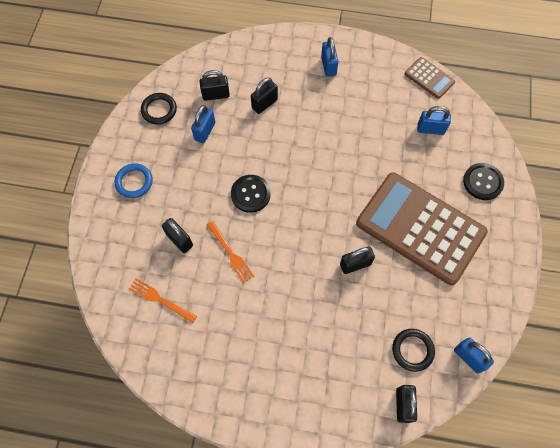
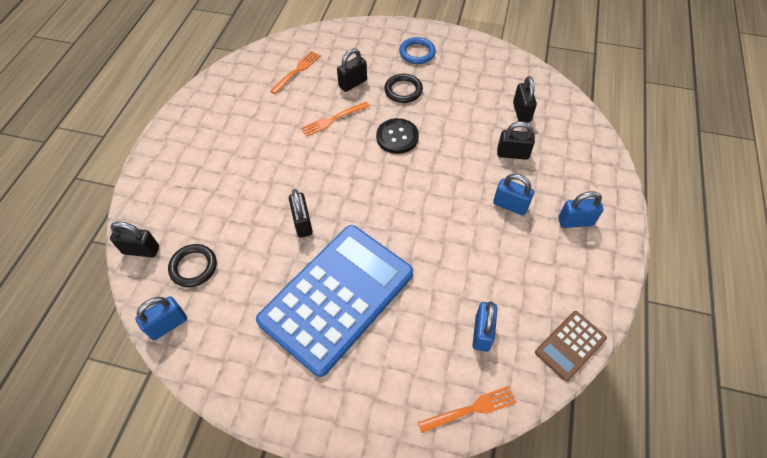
camera: 95 degrees right, 10 degrees down
black ring [141,93,177,124] -> black ring moved to [384,74,423,103]
blue padlock [191,105,215,143] -> blue padlock moved to [493,174,534,216]
black padlock [251,78,278,114] -> black padlock turned 45 degrees counterclockwise [497,121,535,160]
brown calculator [356,172,488,285] -> blue calculator [256,225,413,377]
black button [463,163,504,200] -> none
none -> orange fork [418,386,517,433]

